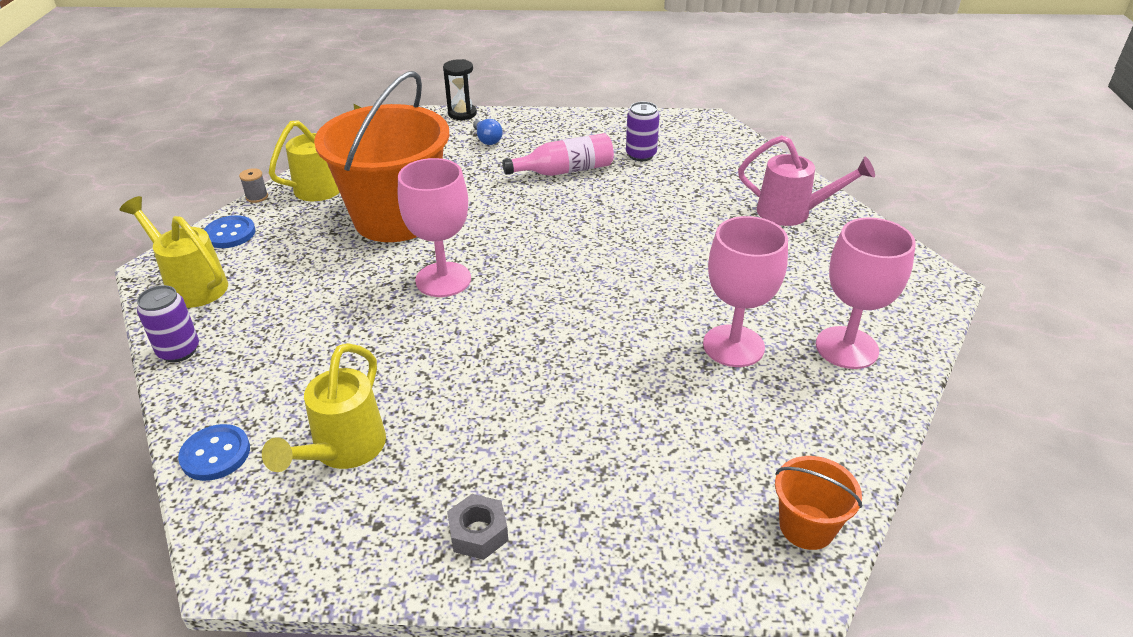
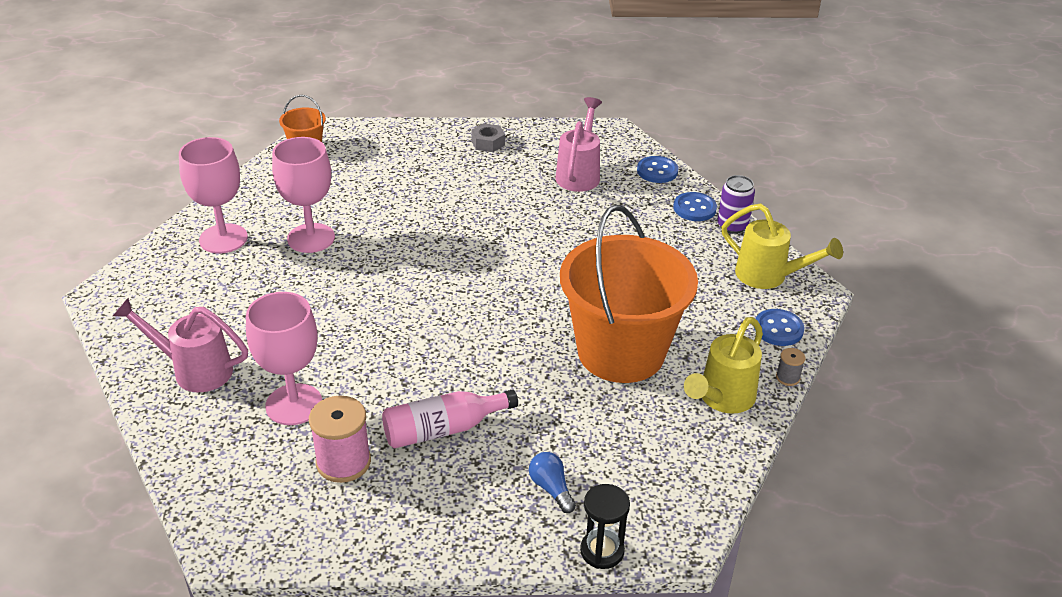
camera: 175 degrees right, 0 degrees up
yellow watering can [262,343,386,472] -> pink watering can [555,97,602,192]
pink goblet [398,158,471,297] -> pink goblet moved to [246,292,322,425]
purple can [626,101,660,161] -> pink spool [309,396,371,483]
none -> blue button [673,192,717,221]

